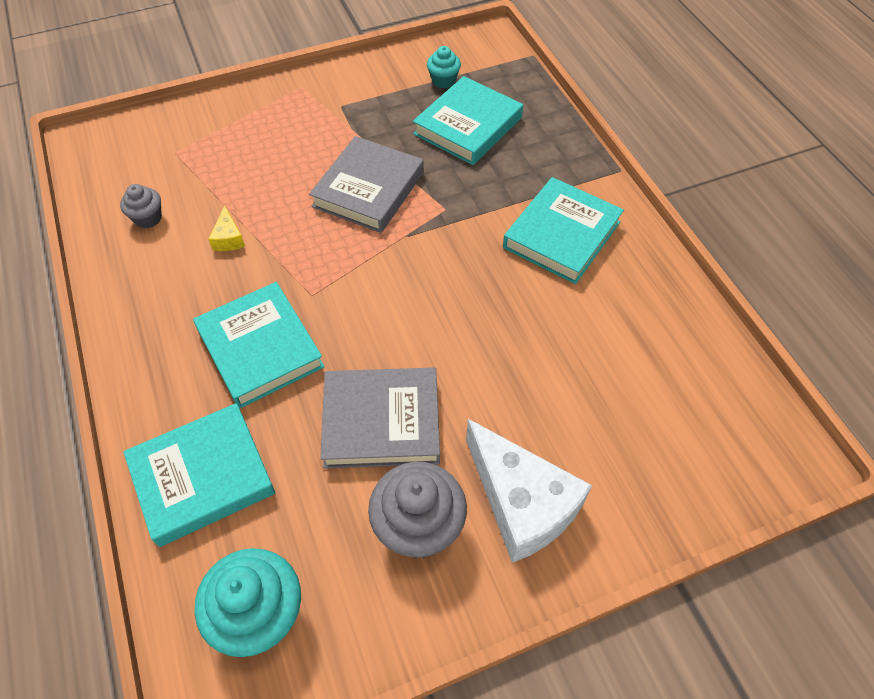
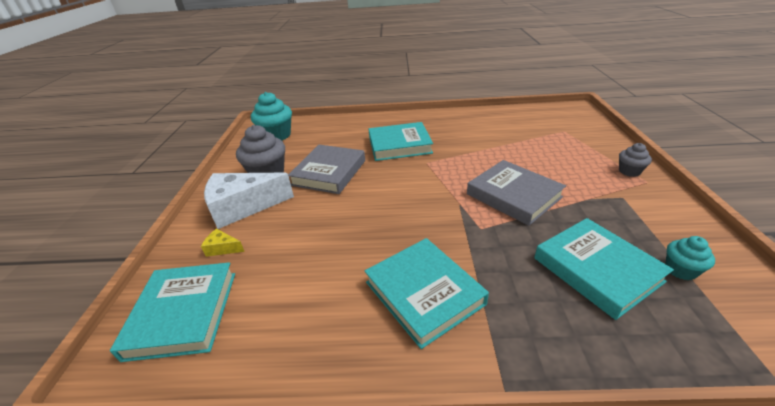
camera: 115 degrees right, 20 degrees down
grey cupcake [120,184,162,228] -> grey cupcake moved to [619,143,652,177]
turquoise book [123,403,275,547] -> turquoise book moved to [110,262,235,362]
yellow cheese [208,205,245,251] -> yellow cheese moved to [201,229,245,257]

